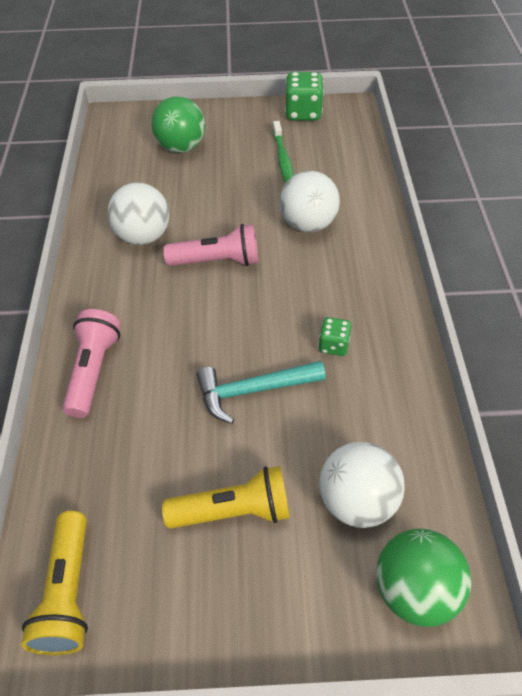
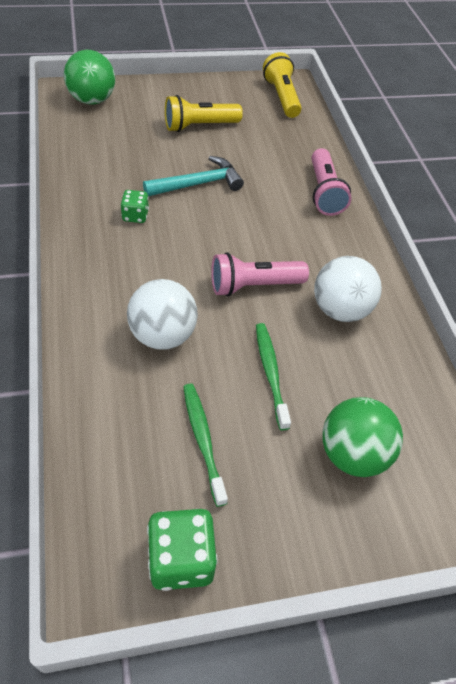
camera: 165 degrees right, 0 degrees up
white ball [319,442,405,528] -> none
none -> green toothbrush [256,323,291,430]

